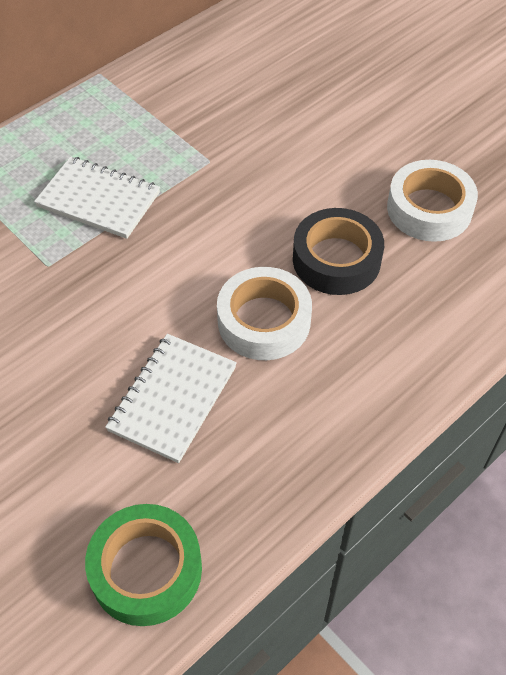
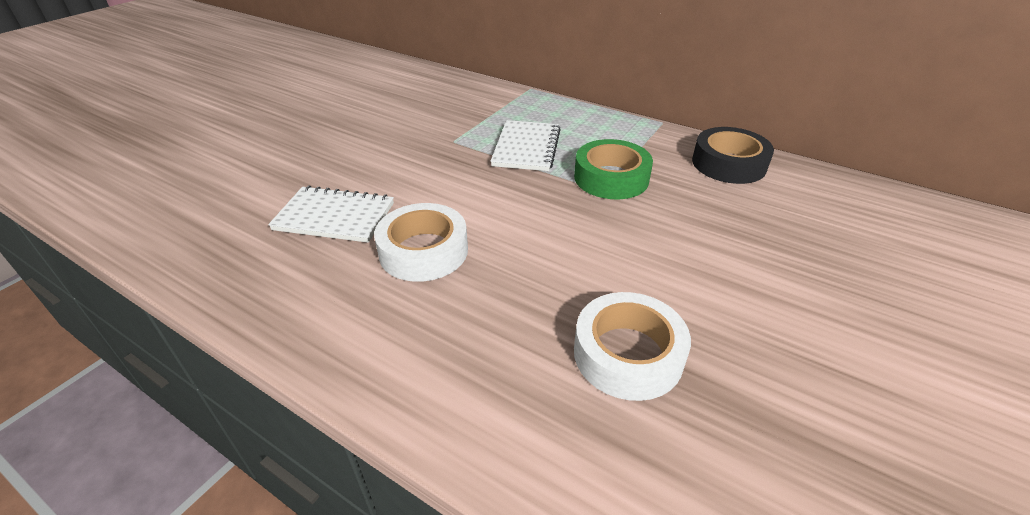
camera: 75 degrees right, 15 degrees down
green tape [85,504,202,626] -> green tape moved to [574,139,653,199]
black tape [293,208,384,295] -> black tape moved to [692,127,774,184]

